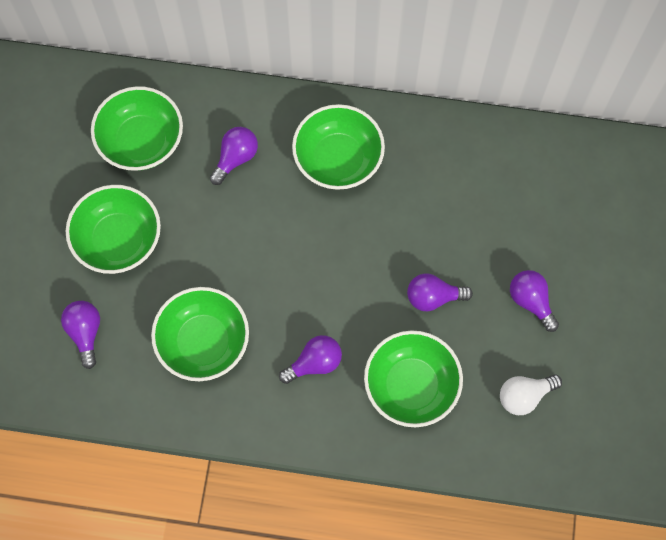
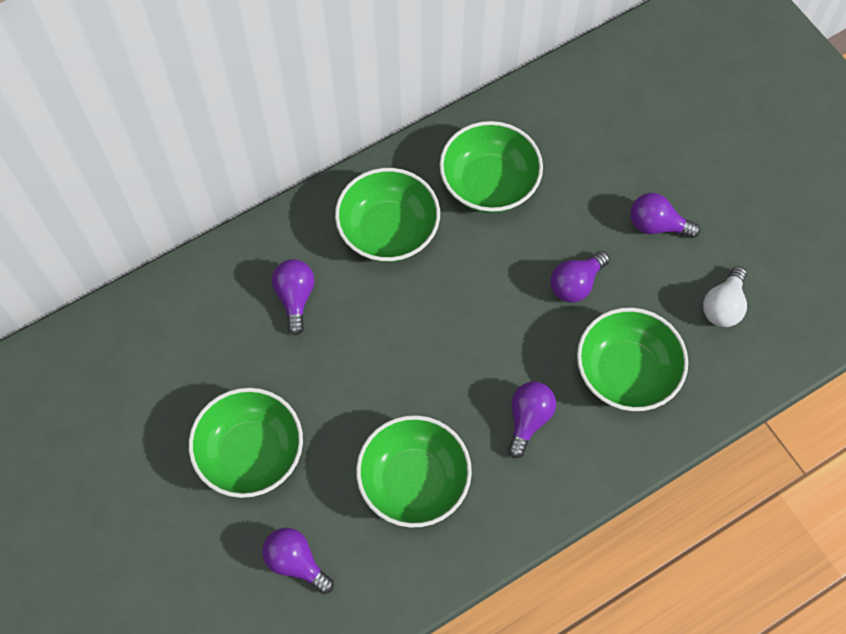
camera: 40 degrees left, 5 degrees down
green bowl [91,86,183,171] -> green bowl moved to [440,121,543,213]

